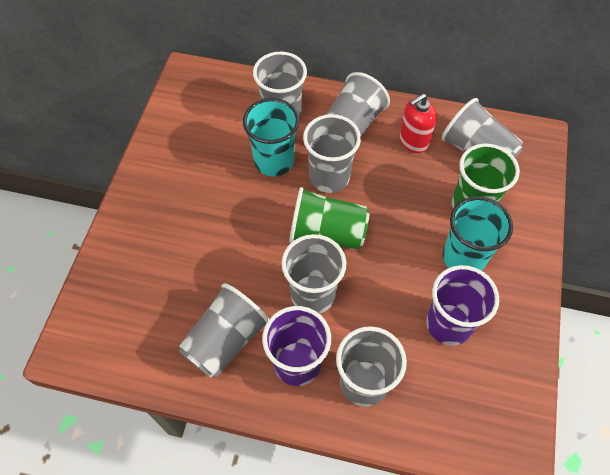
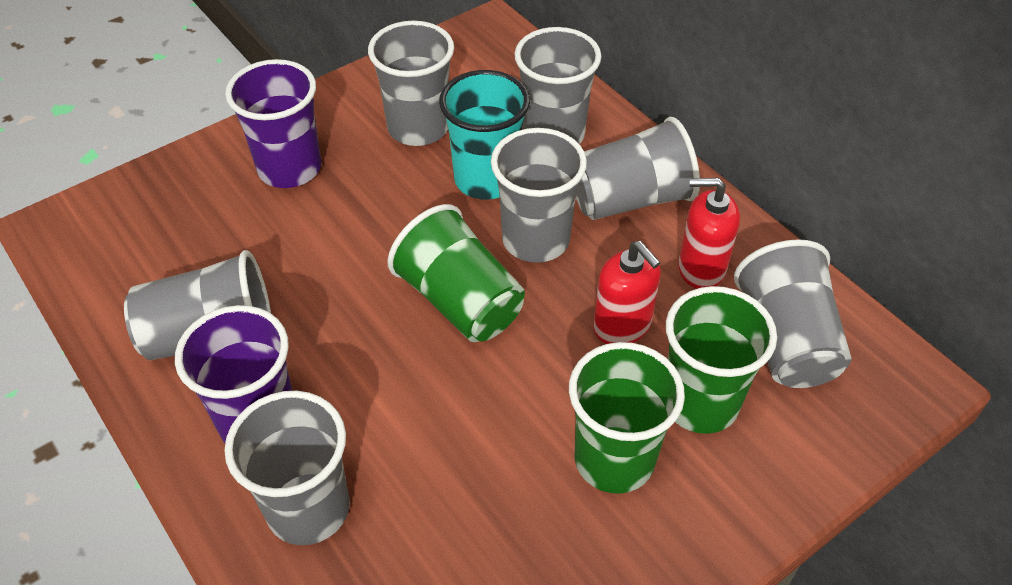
camera: 40 degrees right, 10 degrees down
grey cup [281,234,346,314] -> grey cup moved to [368,21,454,146]
purple cup [426,265,499,346] -> purple cup moved to [225,59,321,188]
turquoise cup [443,196,513,271] -> green cup [569,342,685,494]
none -> red soap dispenser [593,241,661,344]

